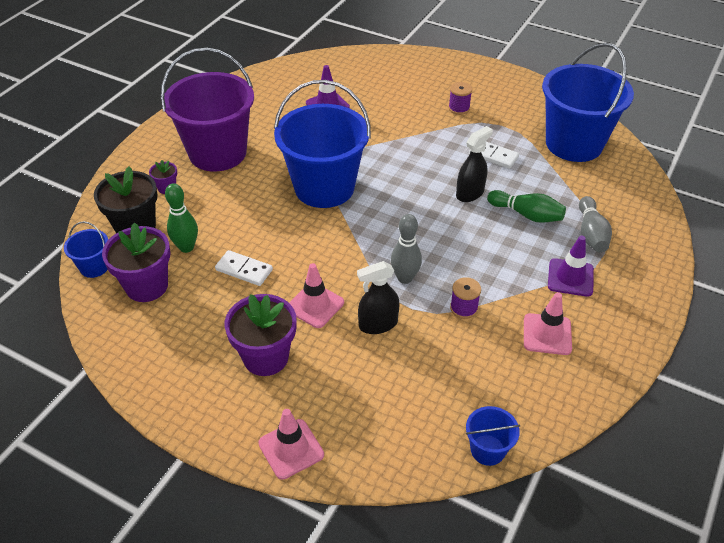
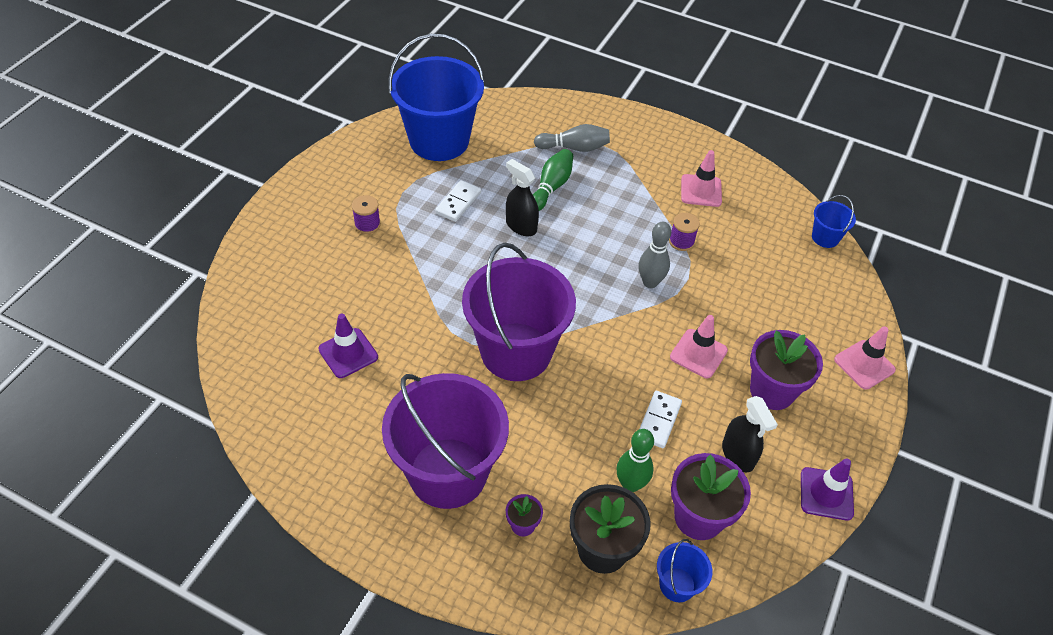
camera: 95 degrees left, 5 degrees up
blue bucket [274,80,371,208] -> purple bucket [462,243,576,381]
black spray bottle [357,261,400,334] -> black spray bottle moved to [722,396,778,473]
purple traffic cone [548,235,594,297] -> purple traffic cone moved to [801,458,854,521]

